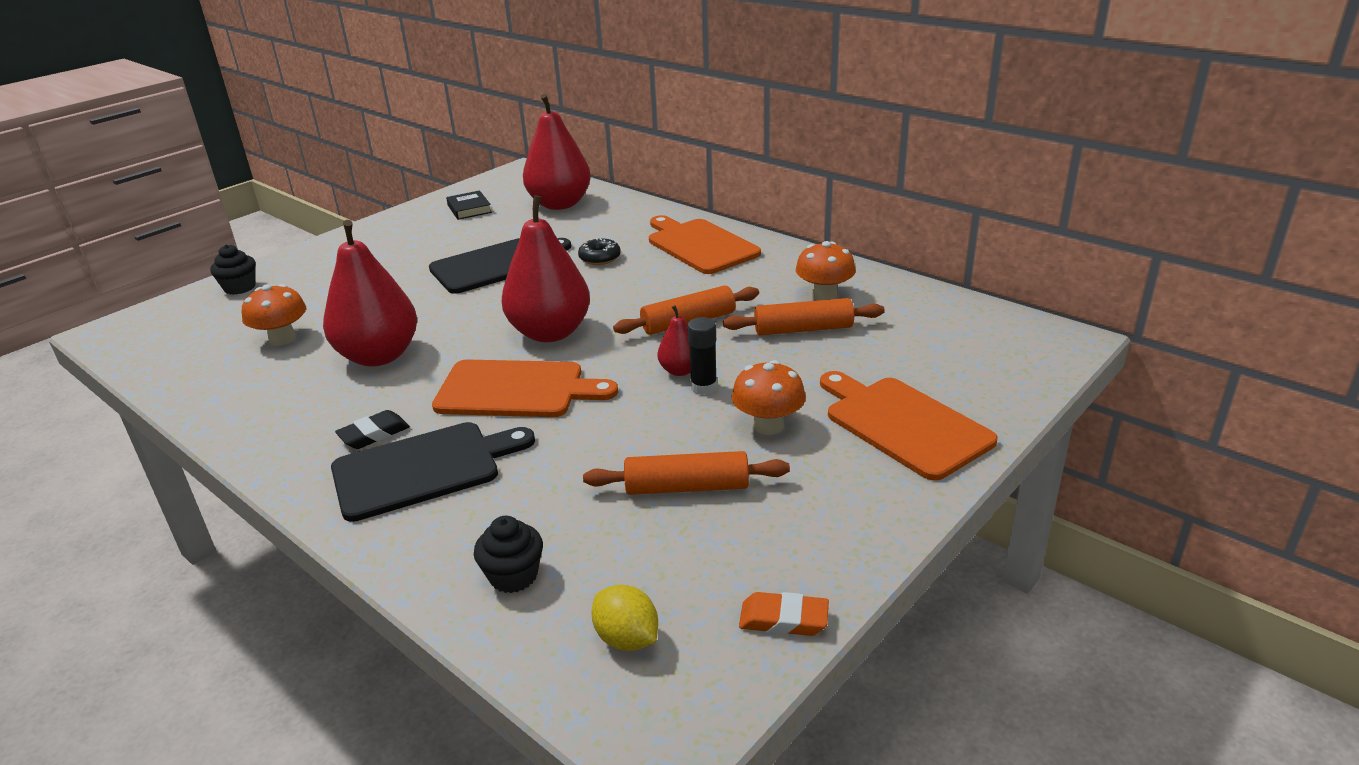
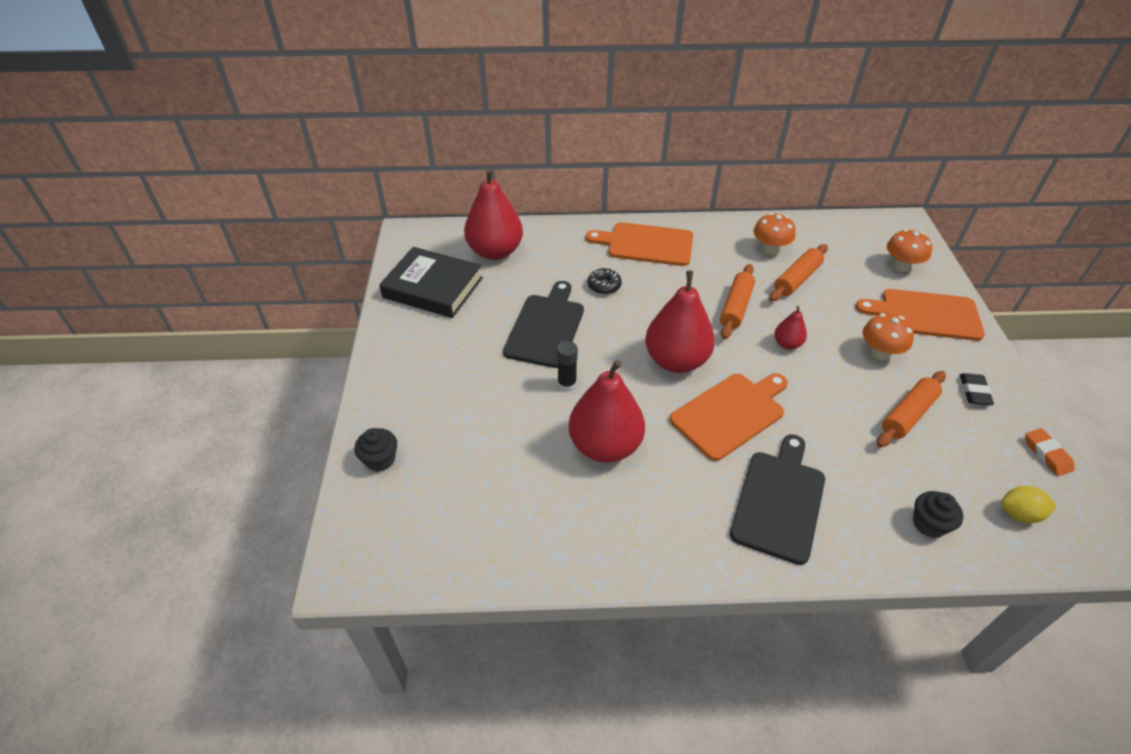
camera: 45 degrees left, 15 degrees up
orange mushroom [242,284,306,346] -> orange mushroom moved to [887,229,932,272]
black eraser [335,410,410,449] -> black eraser moved to [960,373,994,405]
black book [446,190,492,220] -> black book [379,247,483,318], size x2.06
black glue stick [687,317,717,395] -> black glue stick moved to [557,341,578,392]
orange eraser [739,592,829,636] -> orange eraser turned 75 degrees counterclockwise [1025,428,1074,476]

